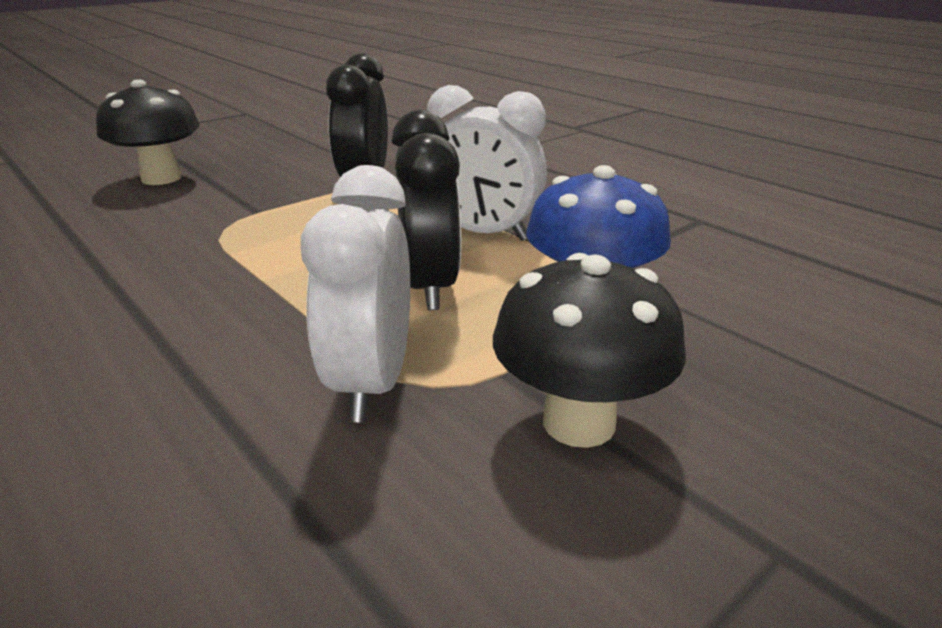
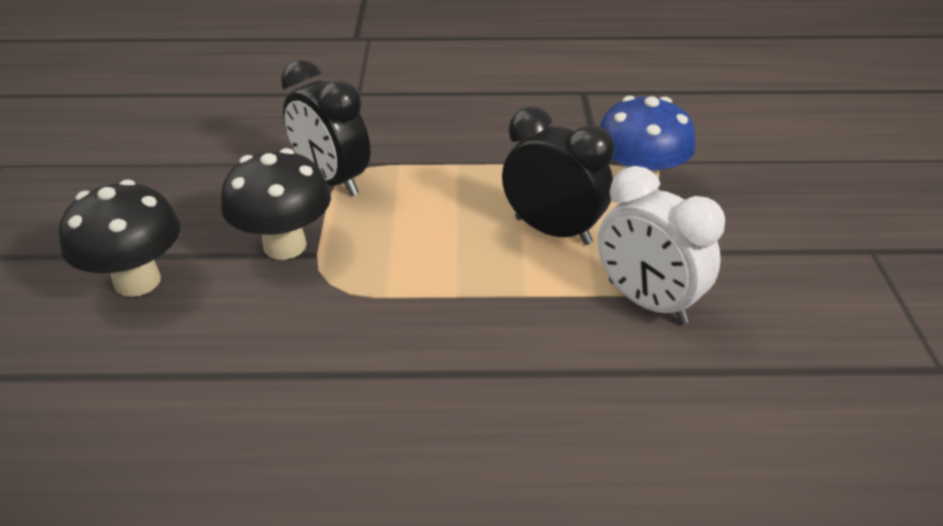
camera: 50 degrees left, 10 degrees up
white clock [427,85,547,241] -> none
black mushroom [493,253,686,448] -> black mushroom moved to [221,148,331,260]

